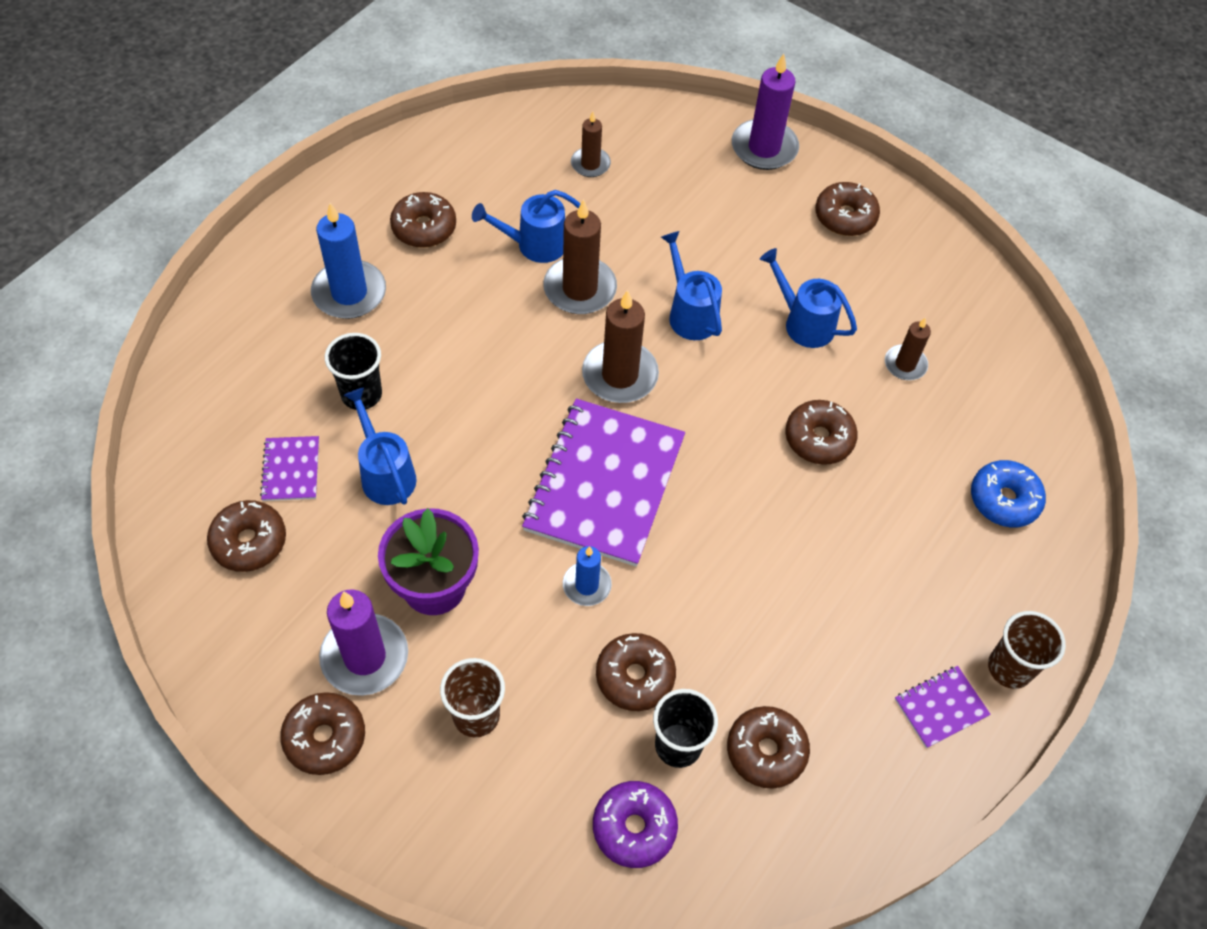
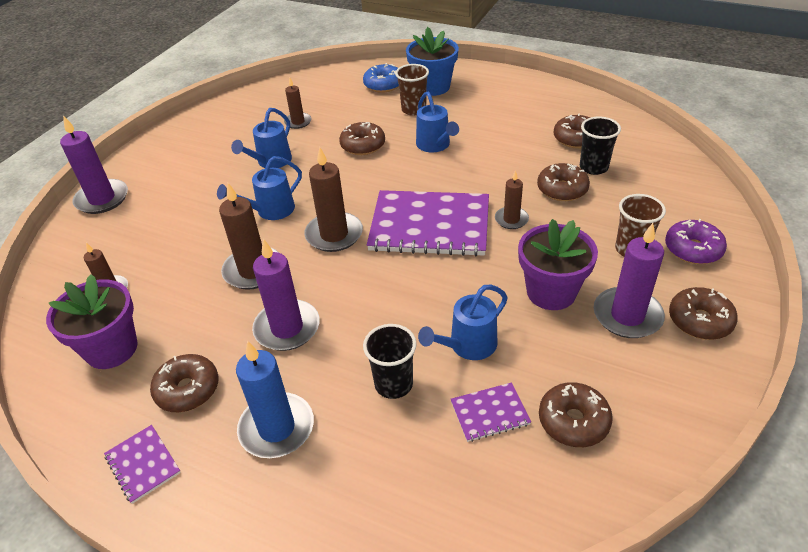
camera: 95 degrees left, 15 degrees down
blue watering can [472,190,581,263] -> blue watering can moved to [416,91,459,153]
blue candle [563,546,612,606] -> brown candle [495,170,529,229]
purple donut [593,781,678,868] -> purple donut moved to [665,219,727,264]
brown donut [815,182,880,236] -> none
purple notebook [895,666,991,748] -> purple notebook moved to [104,425,181,504]
brown cup [988,611,1066,689] -> brown cup moved to [395,64,429,116]
none -> purple flower pot [46,274,138,369]
none -> purple candle [252,239,320,351]
none -> blue flower pot [406,27,459,96]

